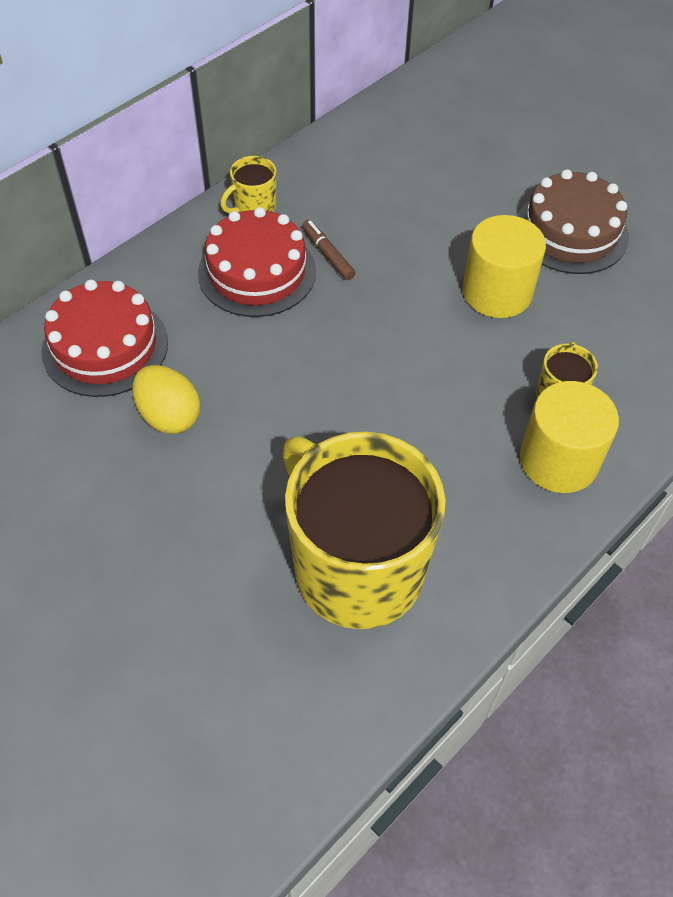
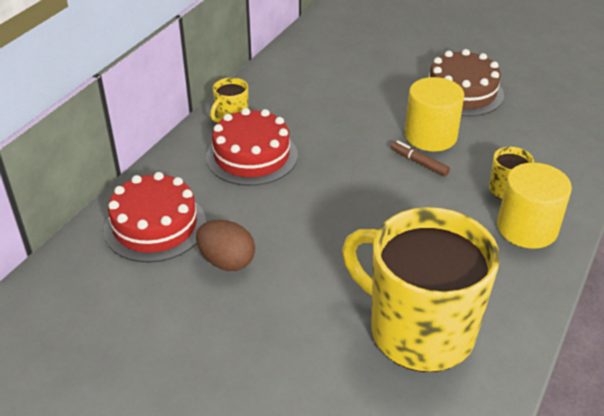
camera: 15 degrees left, 15 degrees down
yellow egg [132,365,201,434] -> brown egg [196,220,255,271]
brown marker [302,220,355,280] -> brown marker moved to [391,141,450,176]

